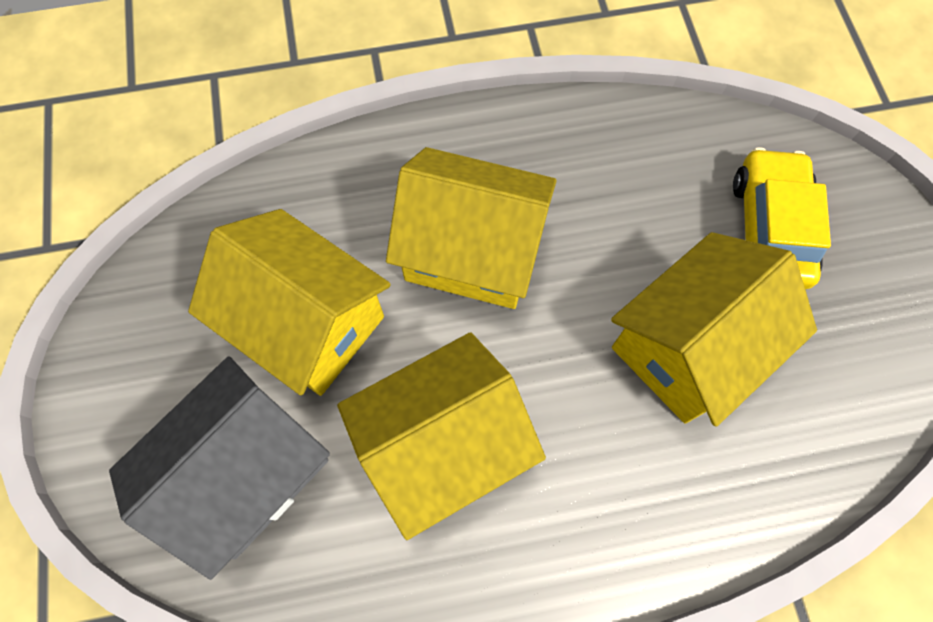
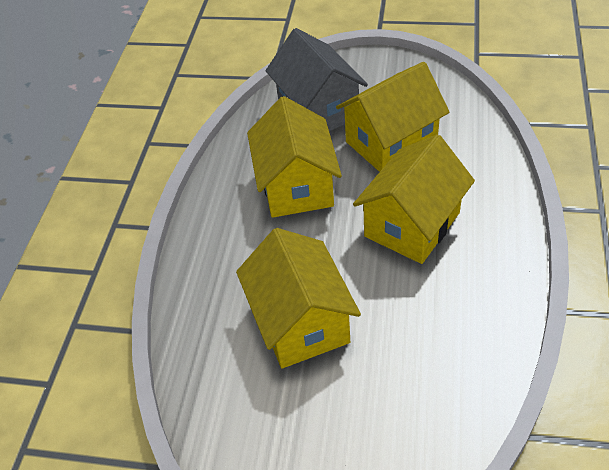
camera: 115 degrees right, 20 degrees down
yellow car [733,147,831,289] -> none

